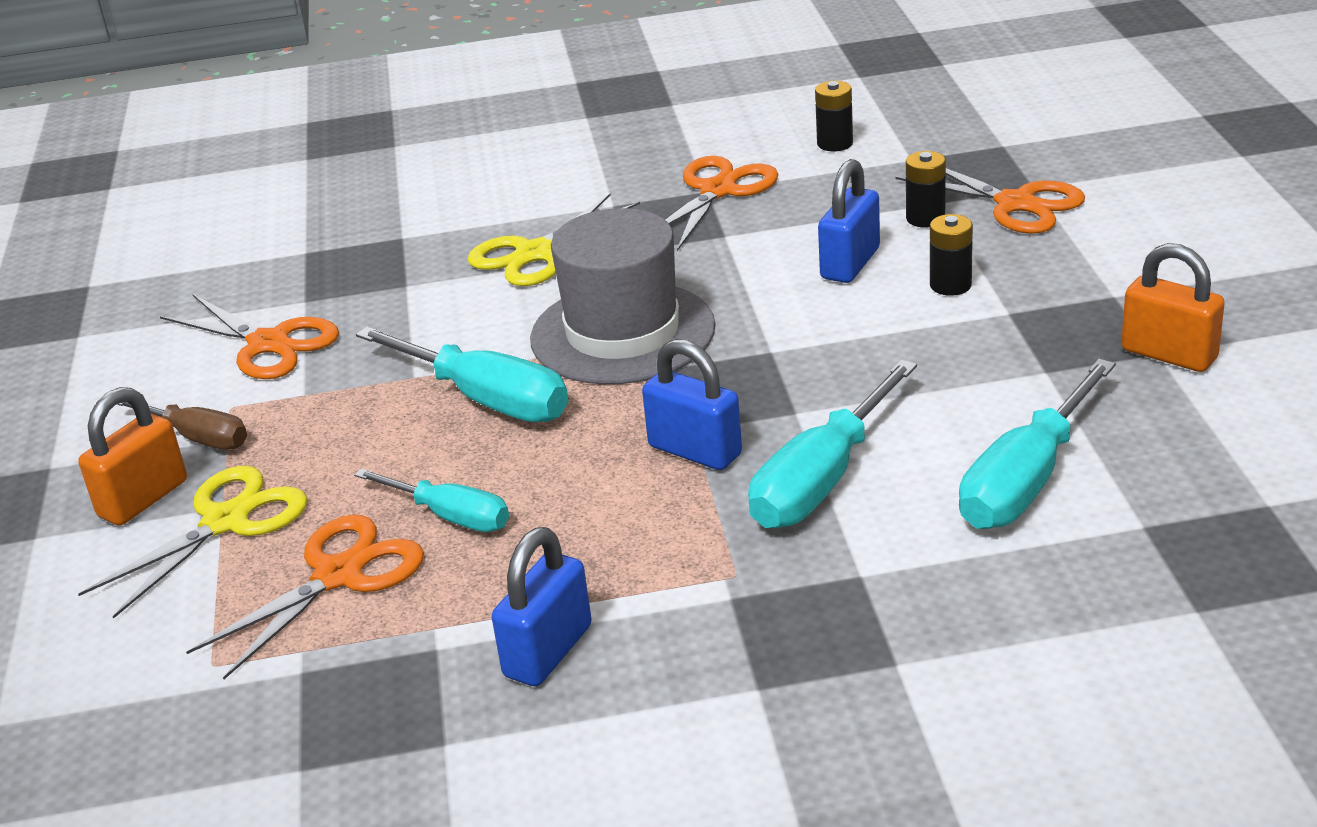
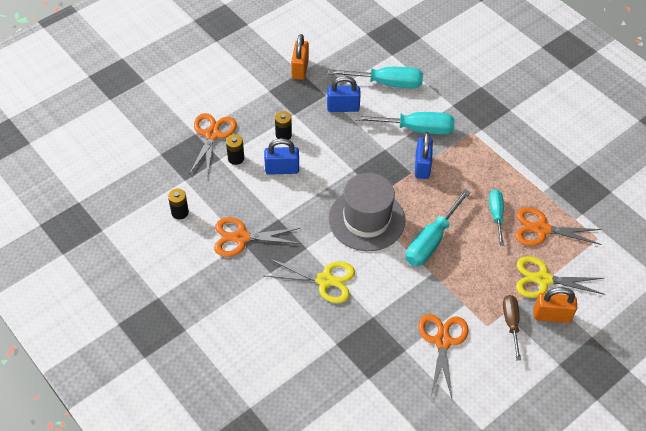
camera: 125 degrees left, 20 degrees up
turquoise screwdriver [356,327,568,422] -> turquoise screwdriver turned 150 degrees counterclockwise [406,189,471,266]
blue padlock [492,527,592,686] -> blue padlock moved to [327,76,361,112]

